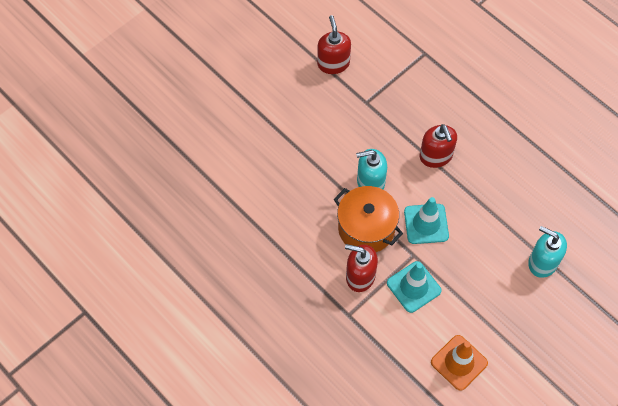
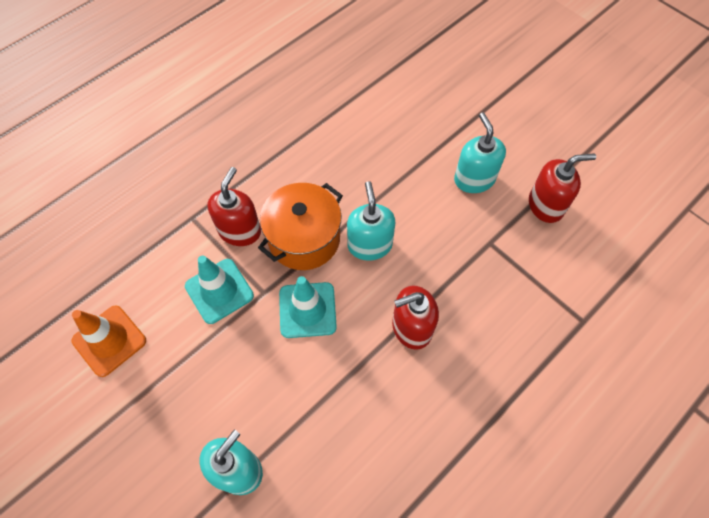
camera: 90 degrees right, 0 degrees up
none -> turquoise soap dispenser [454,112,506,193]

